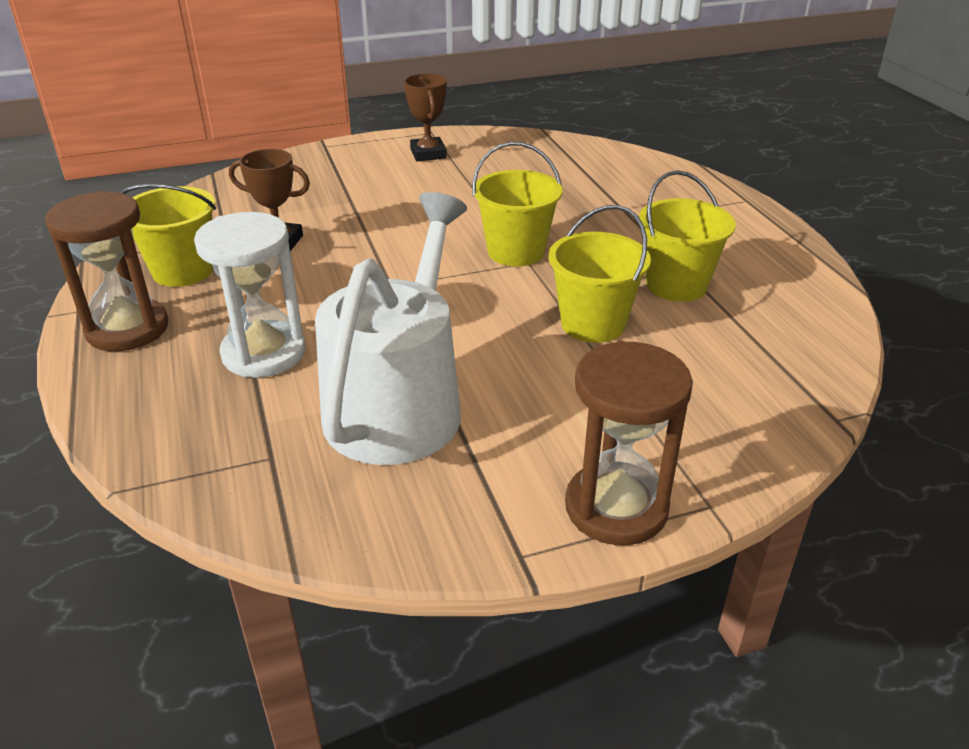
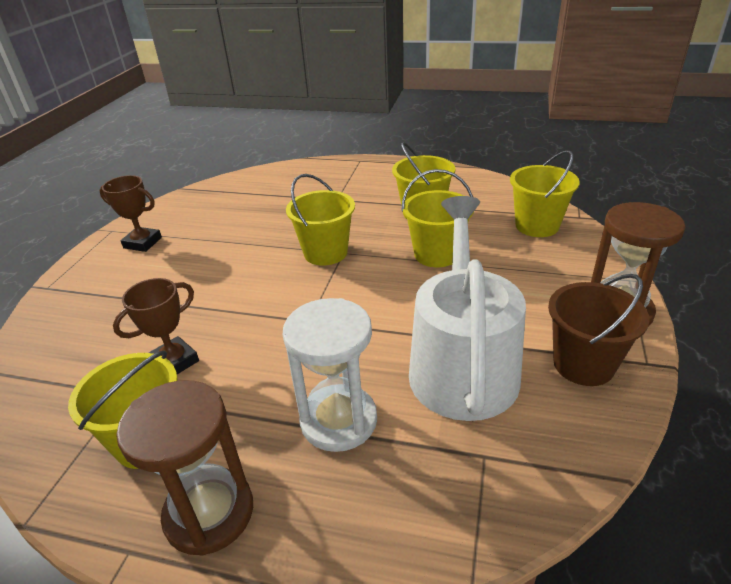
camera: 55 degrees left, 0 degrees up
white watering can [315,192,467,465] -> white watering can turned 45 degrees clockwise [409,196,526,421]
none -> yellow bucket [510,150,580,237]
none -> brown bucket [548,274,649,386]

